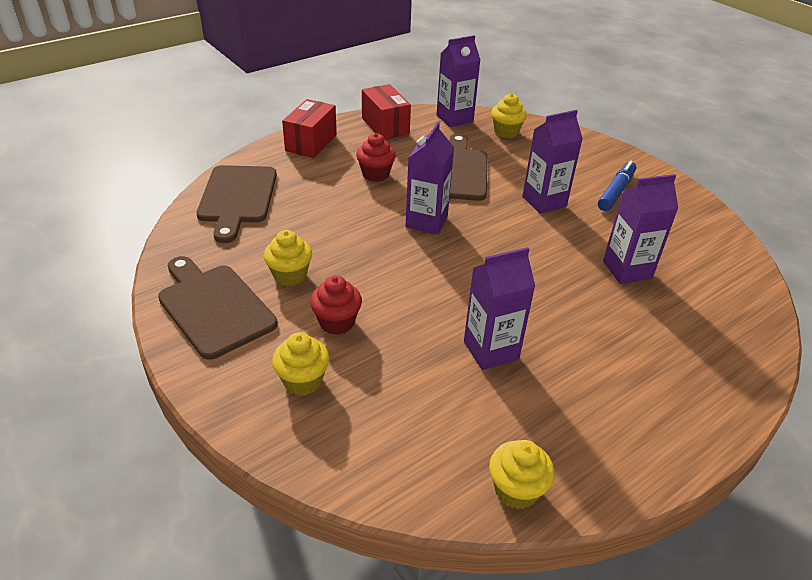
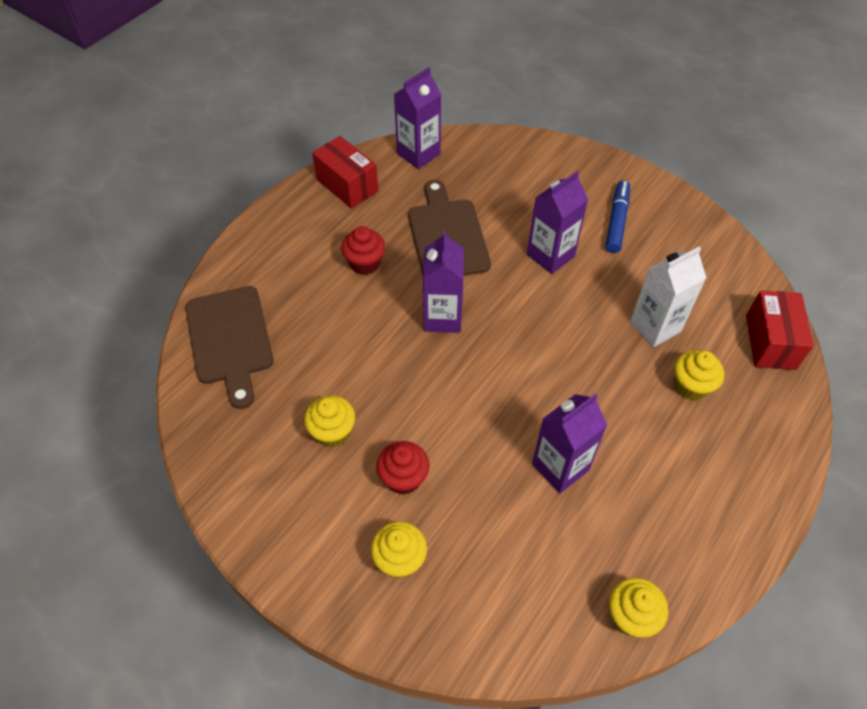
camera: 15 degrees left, 15 degrees up
brown cutting board [158,256,278,360] -> none
red box [282,99,337,158] -> red box moved to [746,291,813,370]
yellow cupcake [491,93,527,138] -> yellow cupcake moved to [674,350,724,400]
purple carton [603,174,679,284] -> white carton [630,246,706,347]

